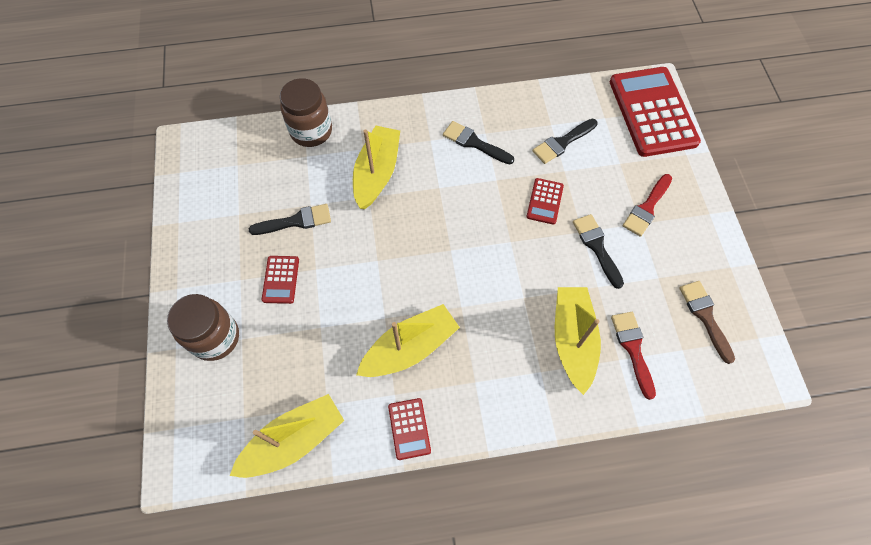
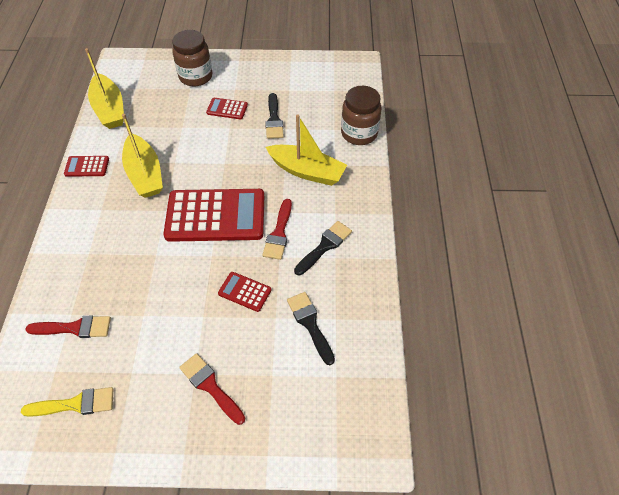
camera: 100 degrees right, 10 degrees down
yellow boat [555,287,601,395] -> none
black brush [573,214,624,289] -> none
red calculator [610,67,701,157] -> red calculator moved to [163,189,264,242]
brown brush [679,281,735,364] -> yellow brush [21,387,113,417]
none -> red brush [262,199,292,260]

